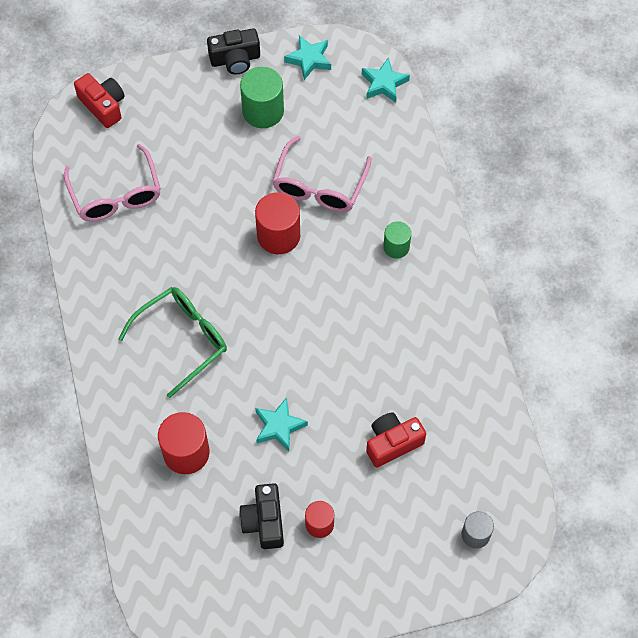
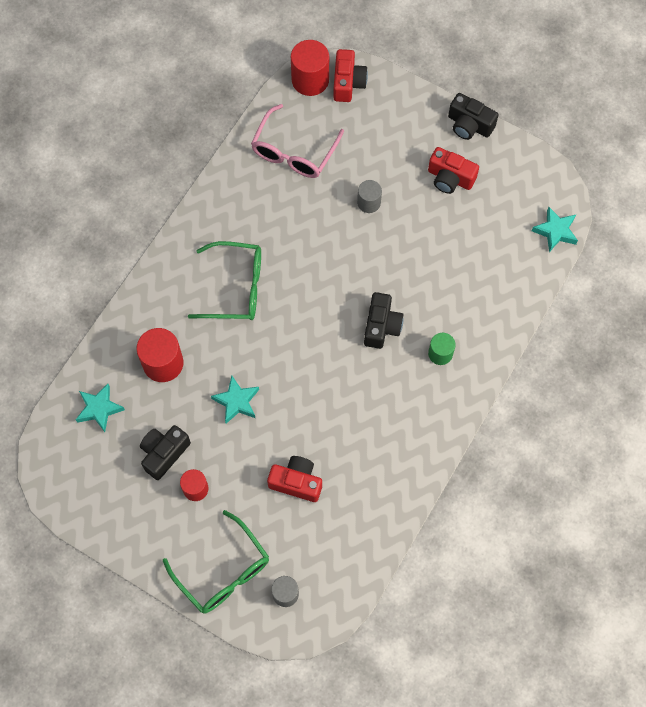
camera: 45 degrees right, 5 degrees up
green cylinder [240,67,284,128] -> red camera [428,147,479,194]
red cylinder [255,192,300,254] -> red cylinder moved to [291,40,329,96]
pink glasses [272,136,372,212] -> none
turquoise star [284,35,331,80] -> turquoise star moved to [76,384,125,432]
none -> green glasses [163,510,269,614]
none -> grey cylinder [357,180,382,213]
none -> black camera [364,292,404,349]

